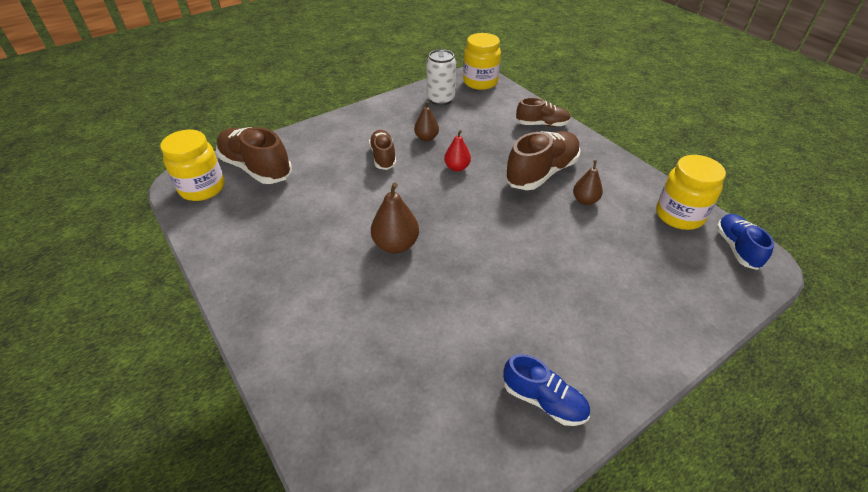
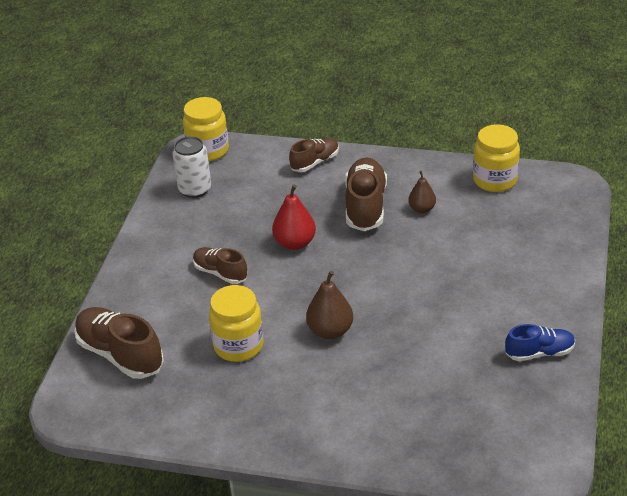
camera: 40 degrees left, 5 degrees down
yellow jar [160,130,225,201] -> yellow jar moved to [209,285,264,362]
brown shoe [216,127,292,184] -> brown shoe turned 45 degrees clockwise [74,307,164,379]
brown pear [414,101,439,141] -> none
red pear [444,130,471,171] -> red pear [272,184,316,250], size x1.53
blue shoe [716,214,774,270] -> none

